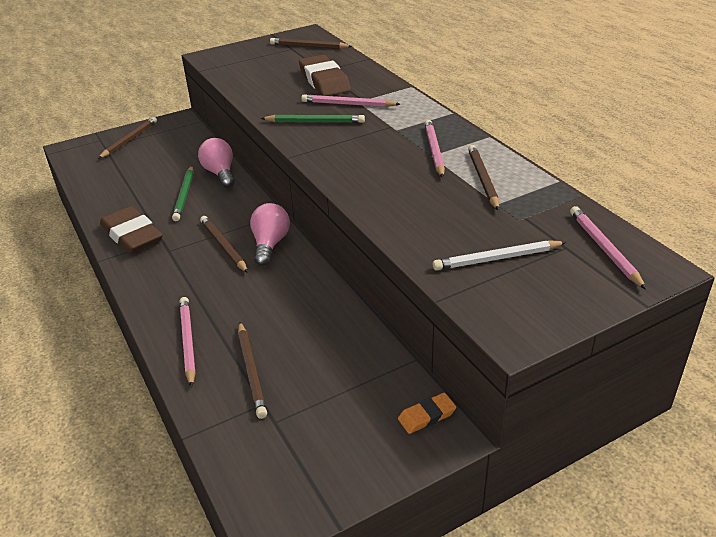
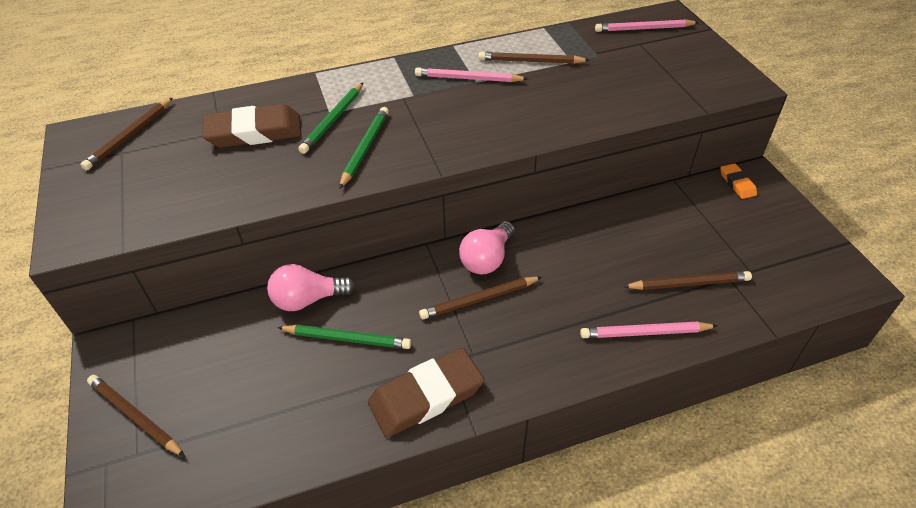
camera: 80 degrees left, 10 degrees up
pink light bulb [250,203,290,266] -> pink light bulb turned 75 degrees counterclockwise [459,221,515,274]
pink pencil [301,94,400,107] -> green pencil [298,83,363,154]
white pencil [433,240,566,271] -> none

